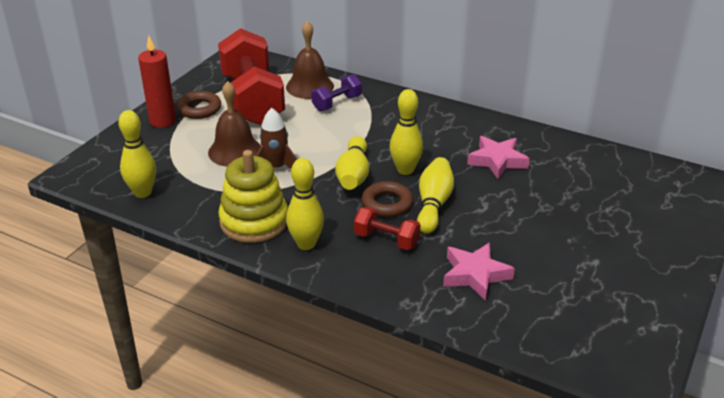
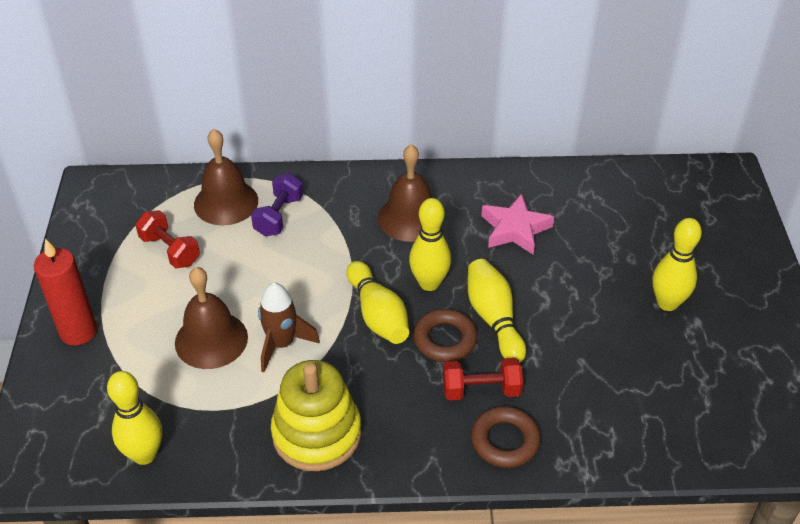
camera: 30 degrees left, 10 degrees up
brown ring [177,91,221,119] -> brown ring moved to [471,406,541,468]
red dumbbell [218,28,285,125] -> red dumbbell [135,210,200,268], size x0.45
yellow bowling pin [286,158,324,250] -> yellow bowling pin moved to [652,218,702,311]
pink star [443,243,515,301] -> none
none -> brown bell [378,144,443,242]

